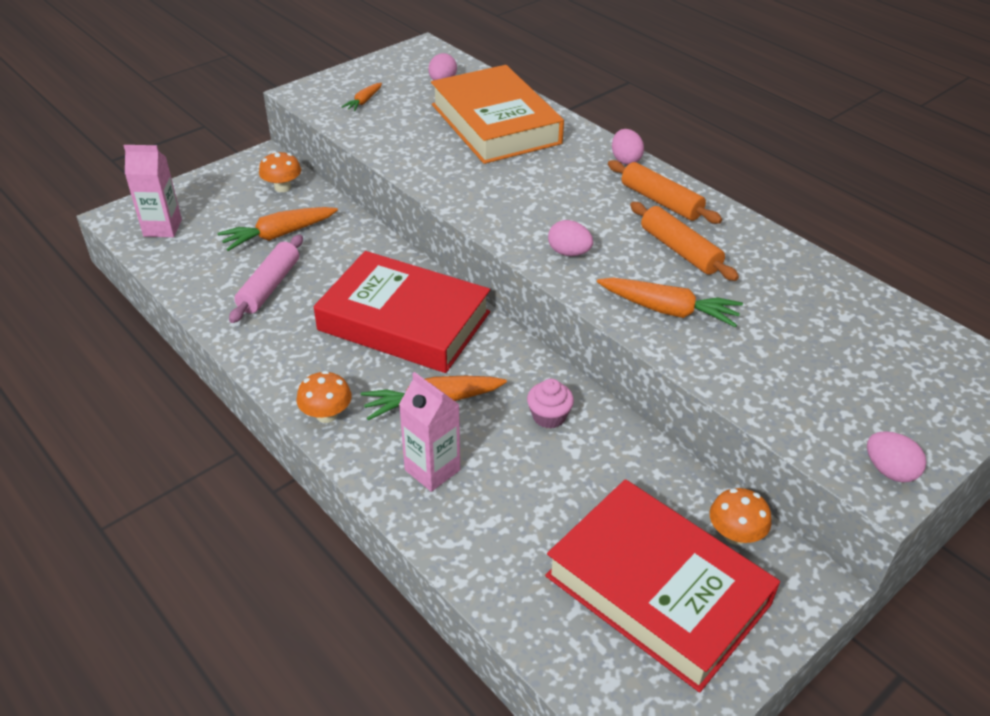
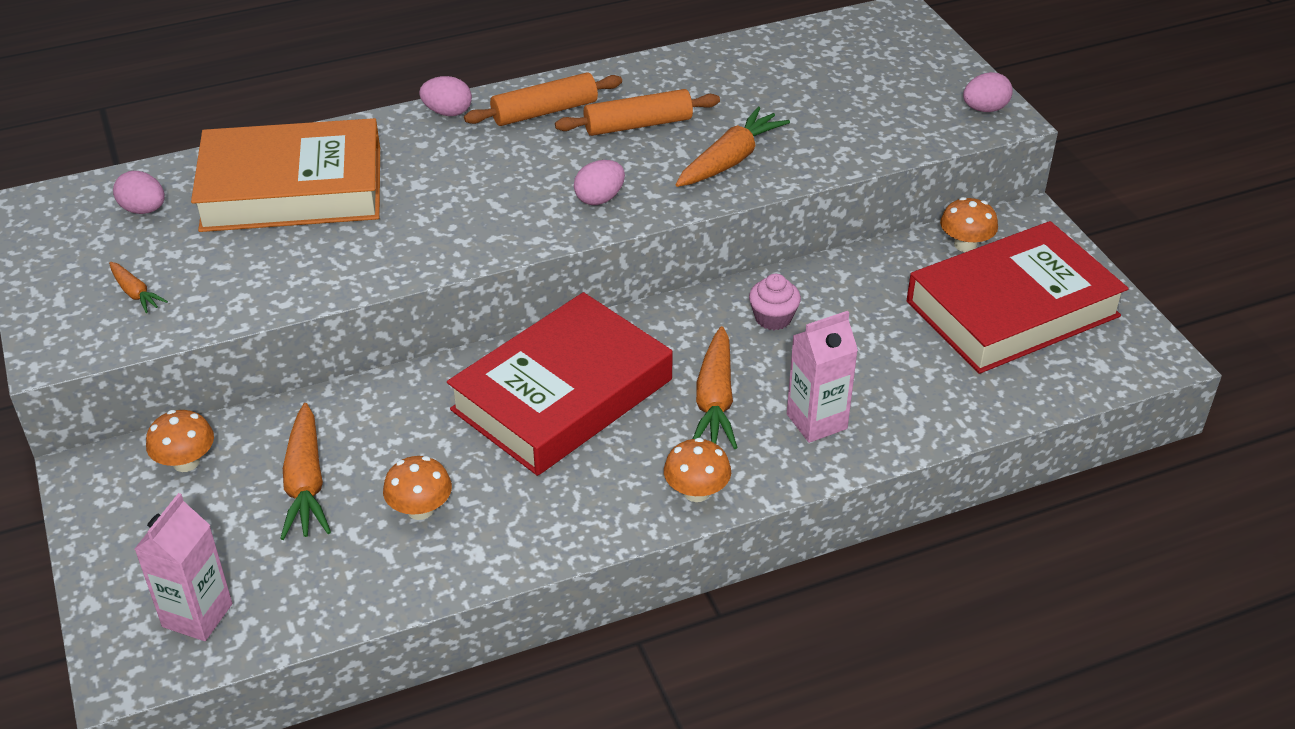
camera: 70 degrees left, 0 degrees up
pink rolling pin [229,235,303,323] -> orange mushroom [383,456,452,520]

